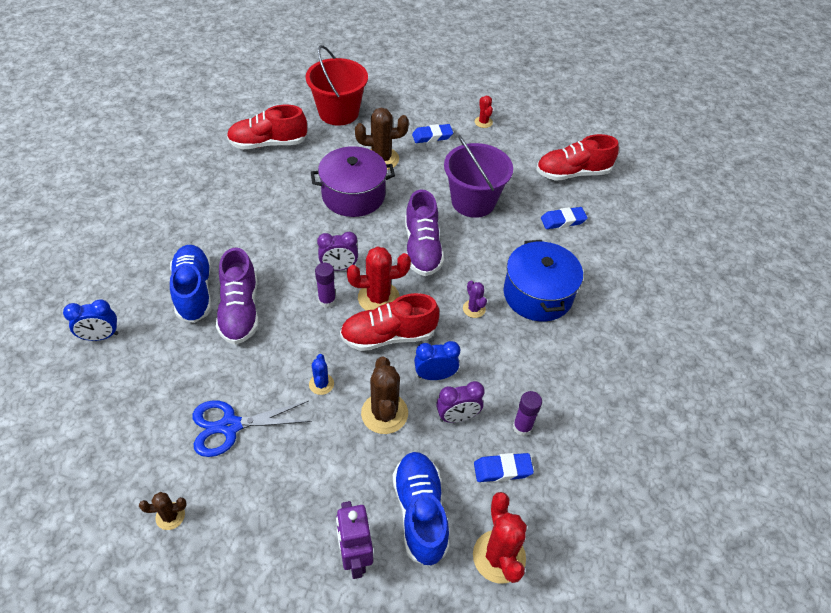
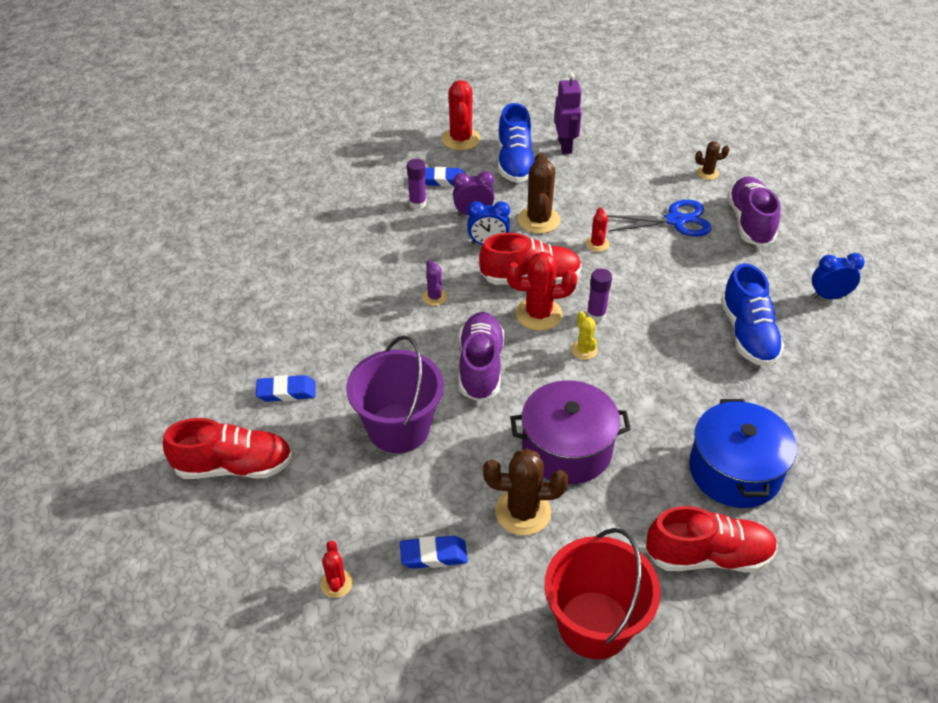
camera: 170 degrees left, 5 degrees down
purple shoe [216,248,259,345] -> purple shoe moved to [727,176,780,247]
blue cactus [309,354,334,395] -> red cactus [586,207,609,252]
purple clock [317,232,358,271] -> yellow cactus [571,311,598,360]
blue pot [504,240,583,321] -> blue pot moved to [689,399,797,508]

